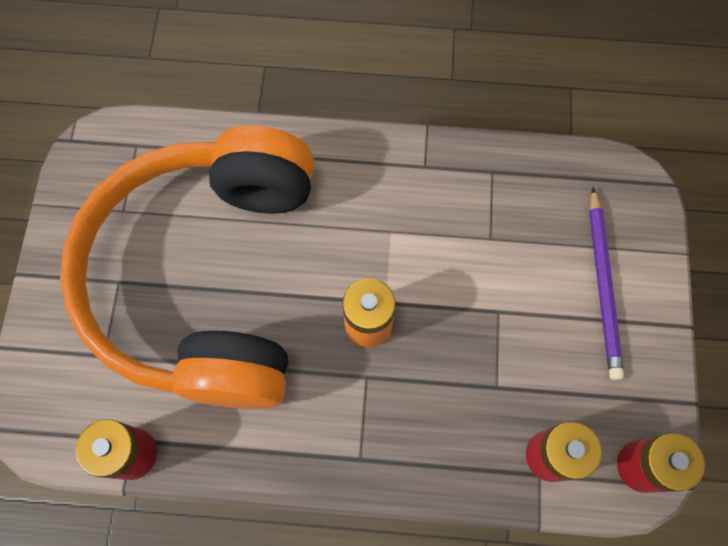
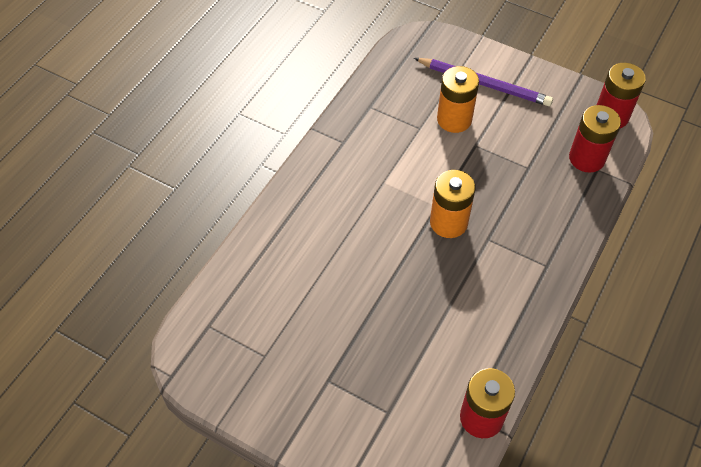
camera: 65 degrees left, 15 degrees down
orange headphones [60,126,314,409] -> none
none -> orange battery [437,66,479,133]

